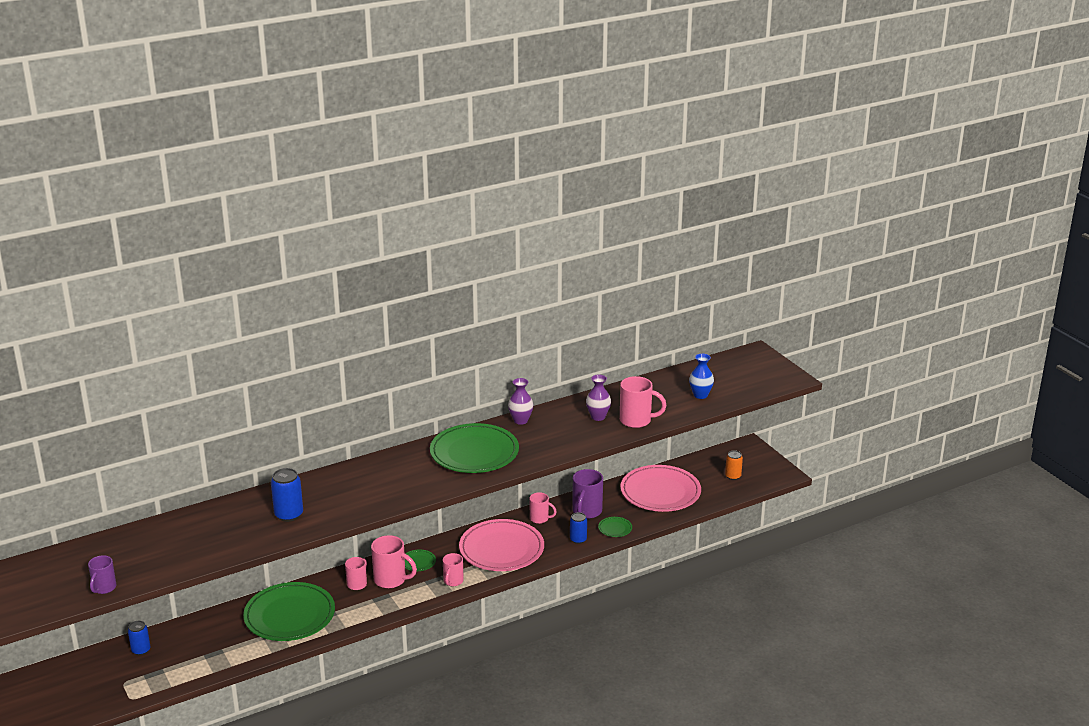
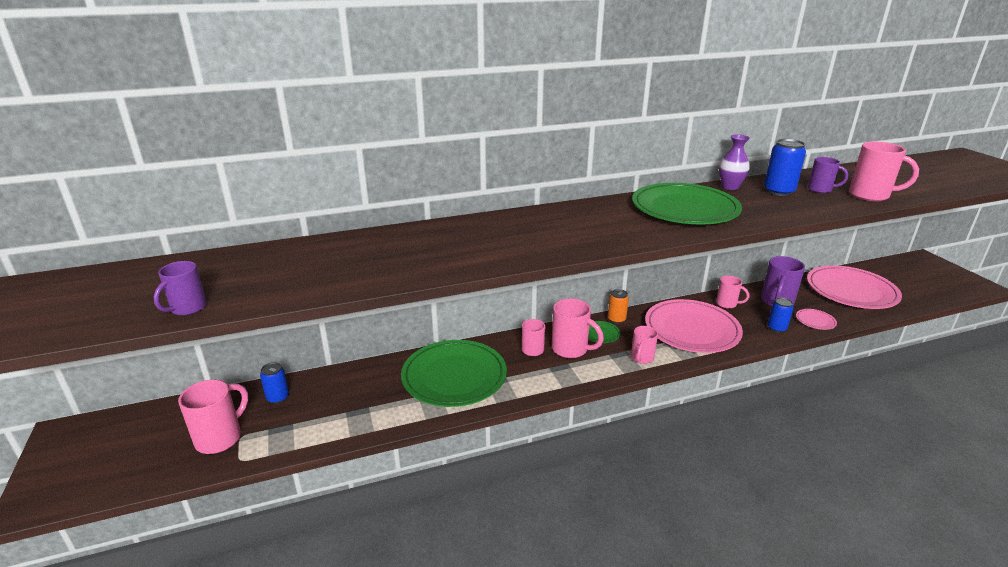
camera: 10 degrees right, 0 degrees up
blue can [271,468,303,522] -> blue can moved to [764,139,806,196]
purple vase [586,374,611,421] -> purple mug [808,157,849,193]
green plate [598,517,632,537] -> pink plate [796,309,837,330]
blue vase [689,354,714,399] -> none
orange can [725,450,743,480] -> orange can moved to [608,289,629,324]
none -> pink mug [178,380,248,454]

